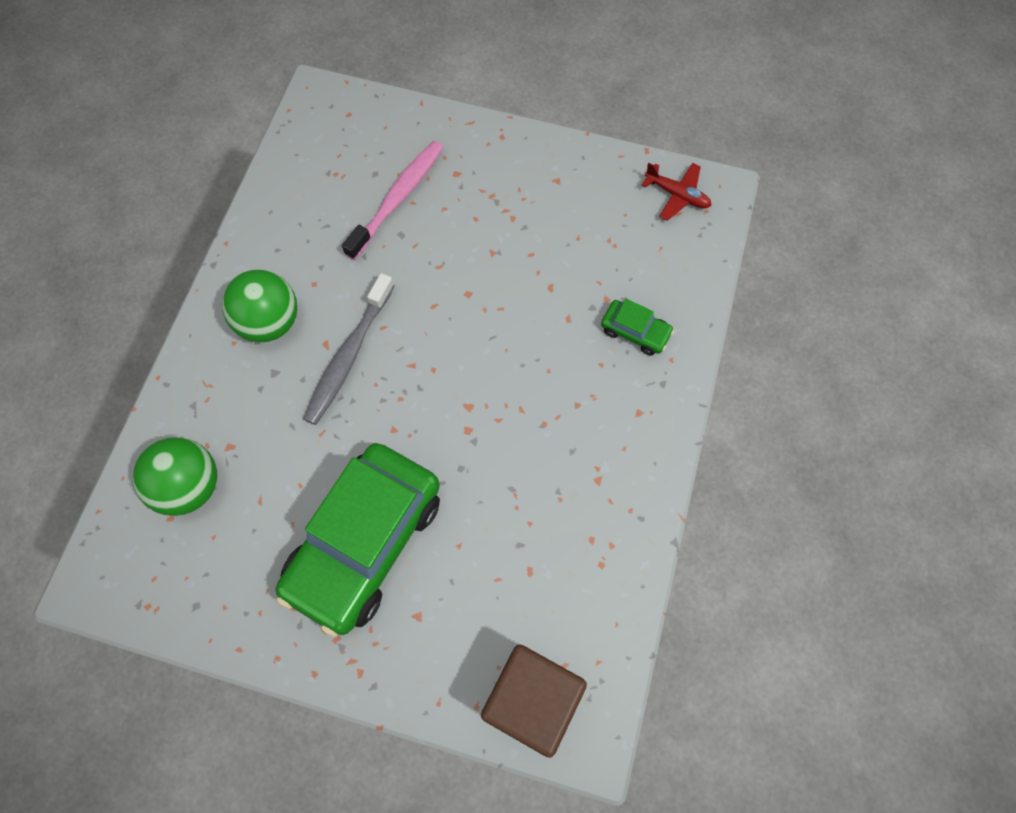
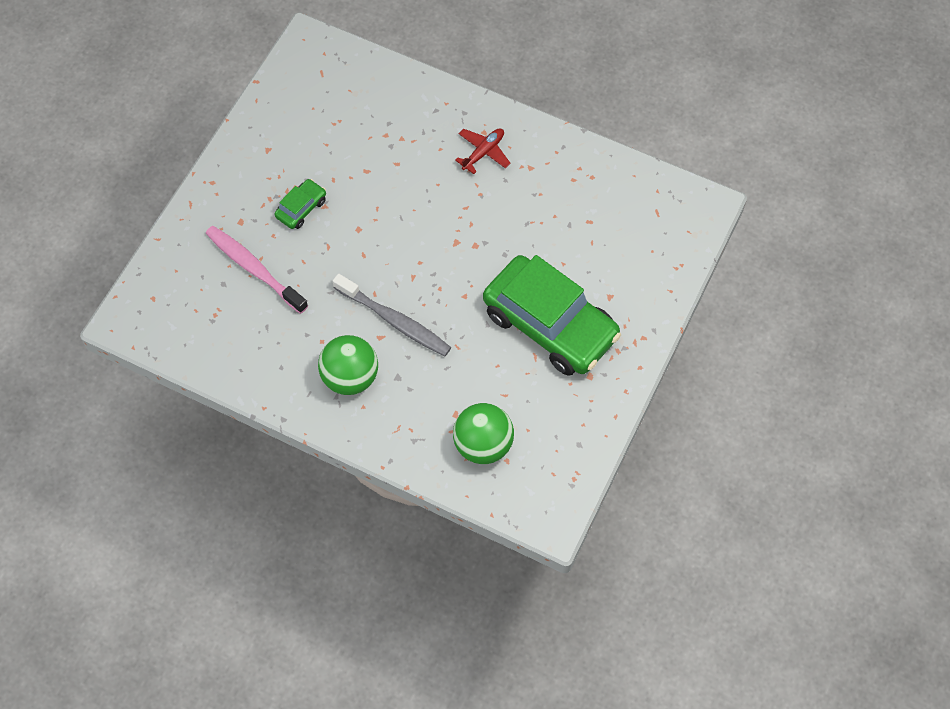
camera: 80 degrees left, 5 degrees down
brown cube [481,644,587,758] -> none
green car [601,299,674,356] -> green car moved to [274,179,326,229]
red plane [641,163,711,221] -> red plane moved to [455,128,511,174]

